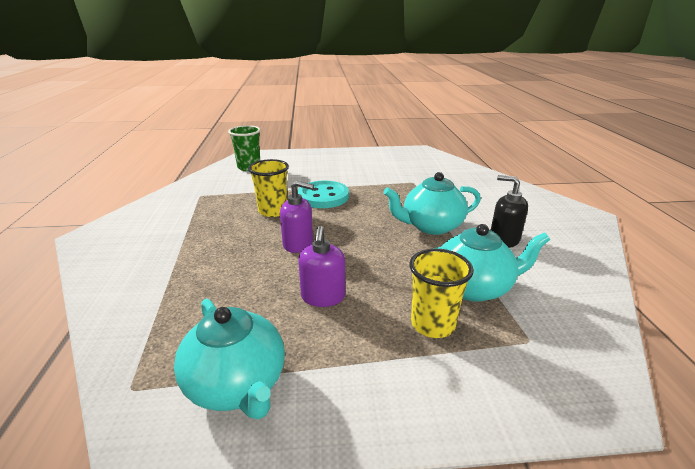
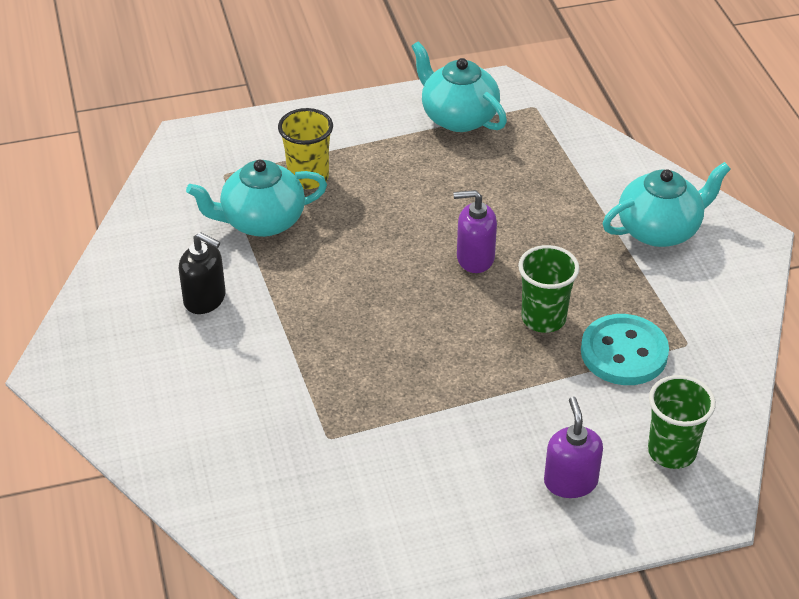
camera: 170 degrees right, 15 degrees up
yellow cup [248,159,289,217] -> green cup [518,245,579,333]
turquoise button [298,181,349,208] -> turquoise button moved to [581,314,669,385]
purple soap dispenser [298,226,345,307] -> purple soap dispenser moved to [544,397,603,498]
turquoise teapot [384,172,481,235] -> turquoise teapot moved to [603,162,731,247]

